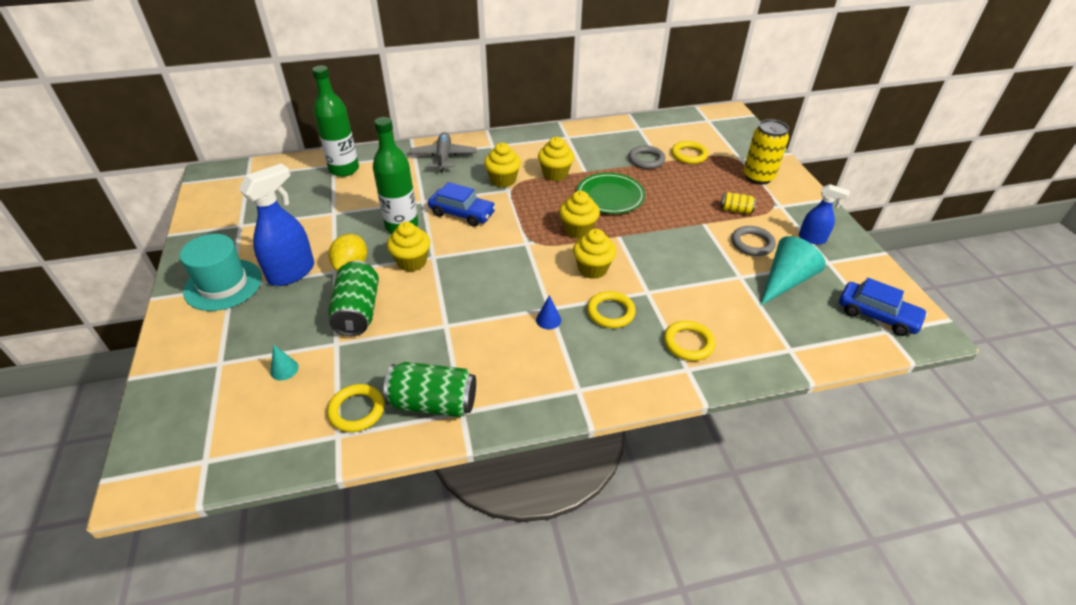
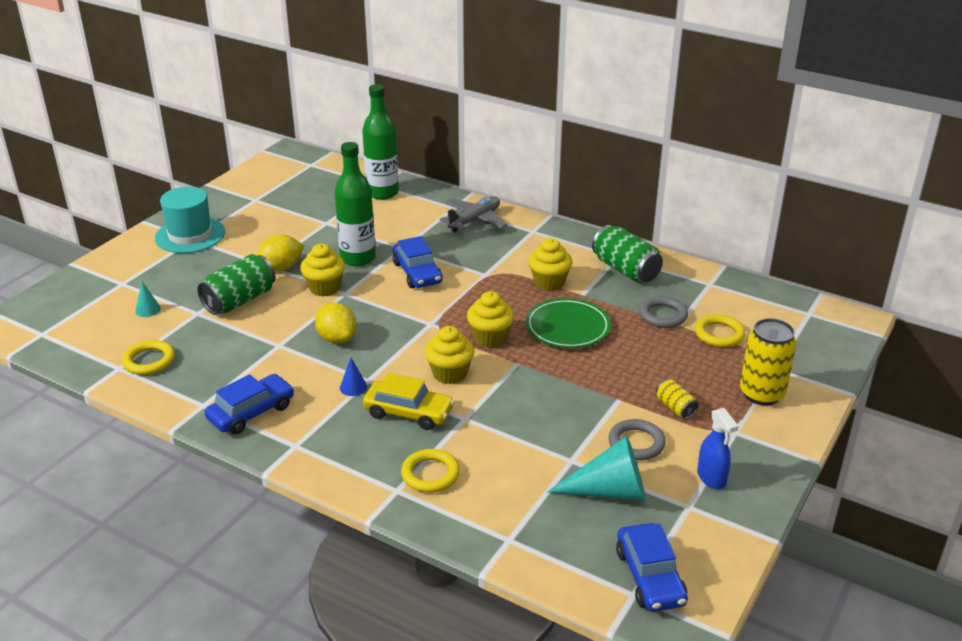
camera: 45 degrees right, 10 degrees down
blue spray bottle [239,163,314,286] -> none
green can [383,362,476,417] -> green can moved to [592,225,663,283]
yellow cupcake [484,143,521,187] -> none
yellow ring [587,291,636,328] -> yellow car [363,373,455,430]
none -> blue car [204,374,294,434]
none -> yellow lemon [315,302,356,343]

